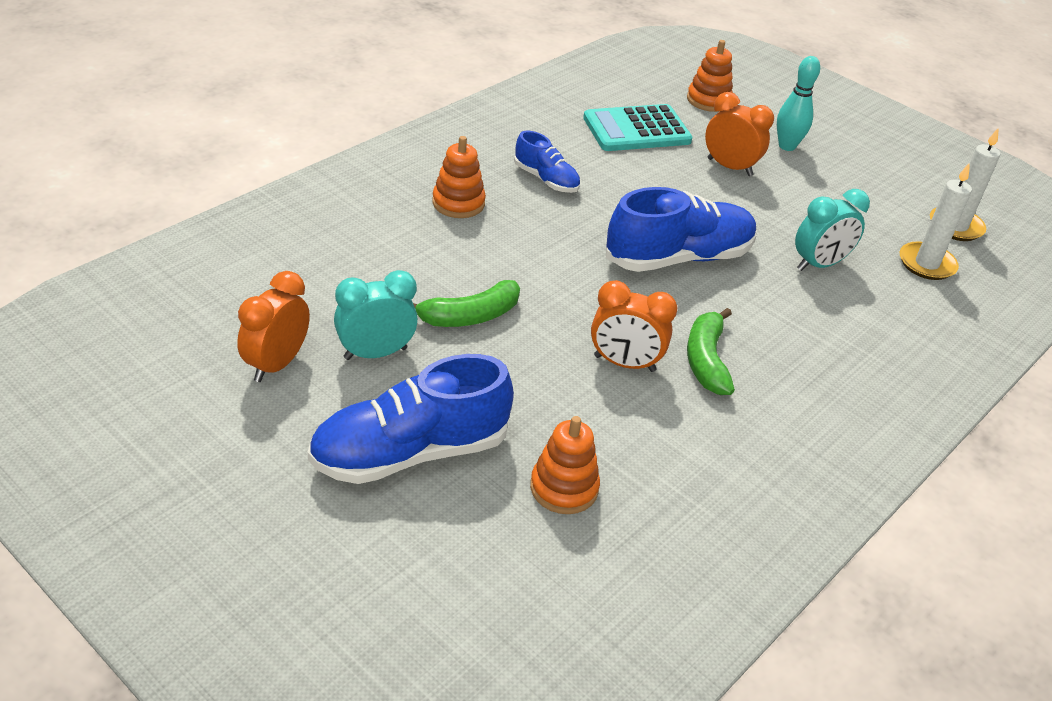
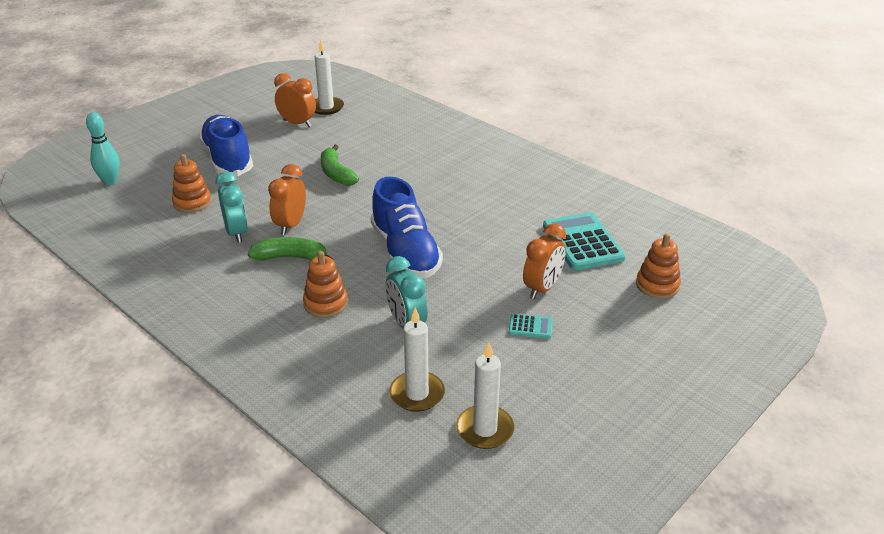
camera: 95 degrees right, 5 degrees down
turquoise clock [334,270,418,360] -> turquoise clock moved to [216,171,248,243]
orange stacking toy [432,136,486,218] -> orange stacking toy moved to [303,251,348,318]
blue shoe [514,131,580,193] -> none
turquoise bowling pin [777,56,820,151] -> turquoise bowling pin moved to [86,112,120,185]
none -> white candle [315,40,344,115]
none -> turquoise calculator [509,314,553,339]

